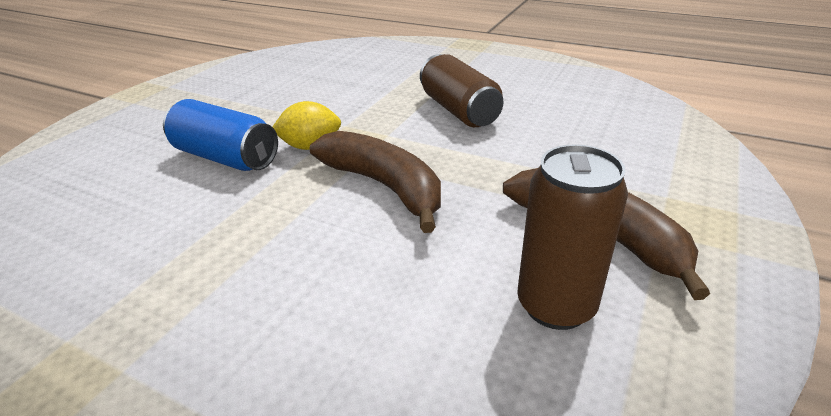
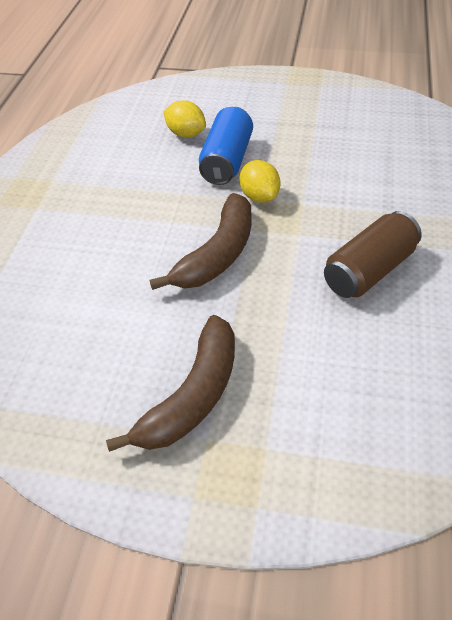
camera: 75 degrees right, 15 degrees up
brown can [517,144,628,330] -> none
none -> yellow lemon [164,100,206,138]

